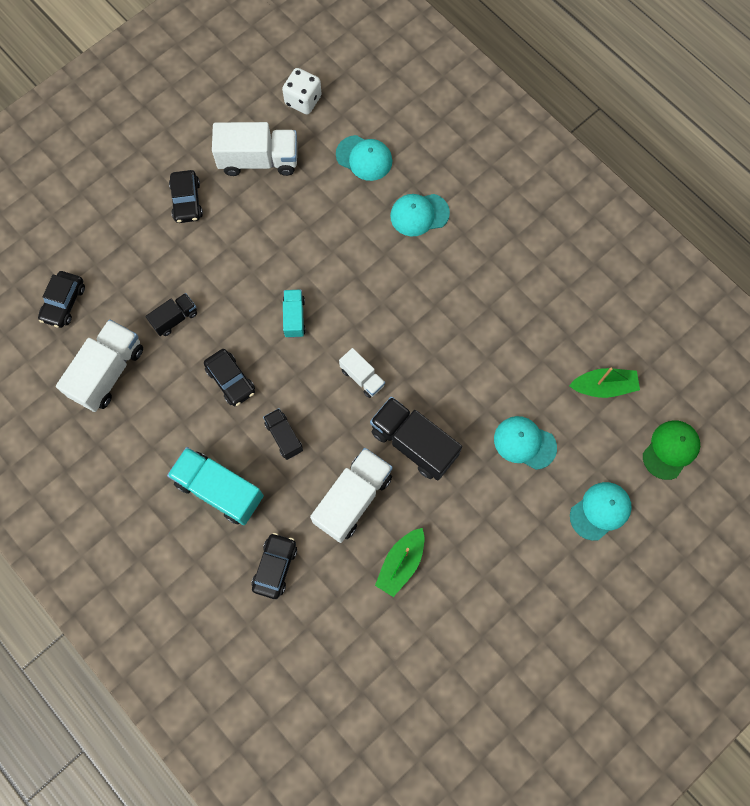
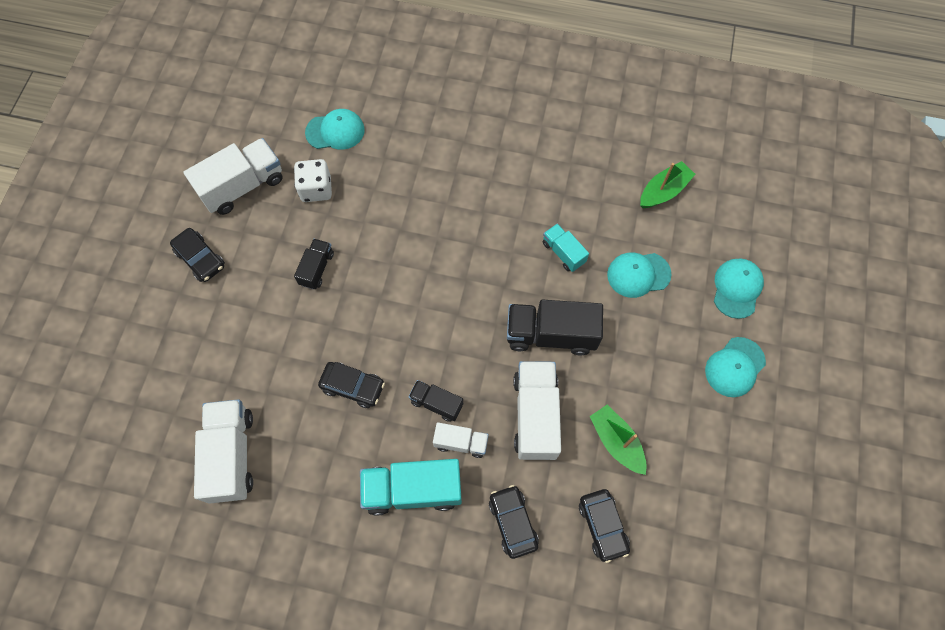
camera: 35 degrees left, 5 degrees down
black car [38,271,85,328] -> black car moved to [579,489,630,563]
black truck [146,293,197,336] -> black truck moved to [294,239,334,290]
white dice [282,68,322,114] -> white dice moved to [294,159,332,202]
turquoise truck [283,289,306,338] -> turquoise truck moved to [543,224,589,272]
white truck [339,348,385,398] -> white truck moved to [433,422,489,458]
green boat [375,528,424,597] -> green boat turned 150 degrees clockwise [589,405,647,475]
turquoise cap [390,194,450,236] -> turquoise cap moved to [705,337,766,397]
green cap [643,420,700,480] -> none

